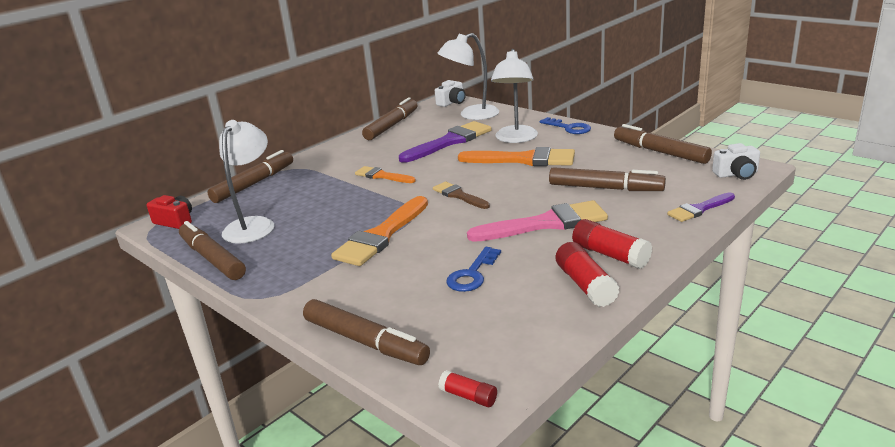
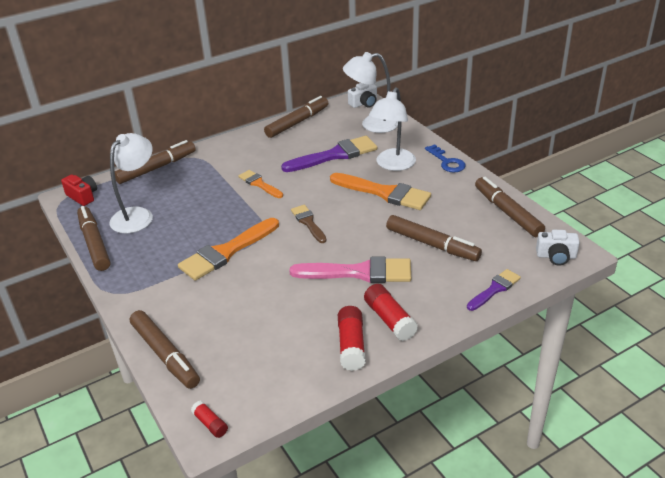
camera: 15 degrees right, 10 degrees up
blue key [446,247,501,292] -> none
purple brush [667,192,735,222] -> purple brush turned 150 degrees clockwise [467,269,521,311]

